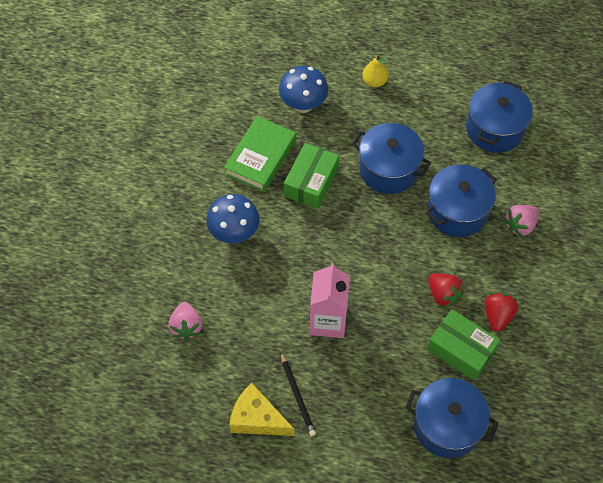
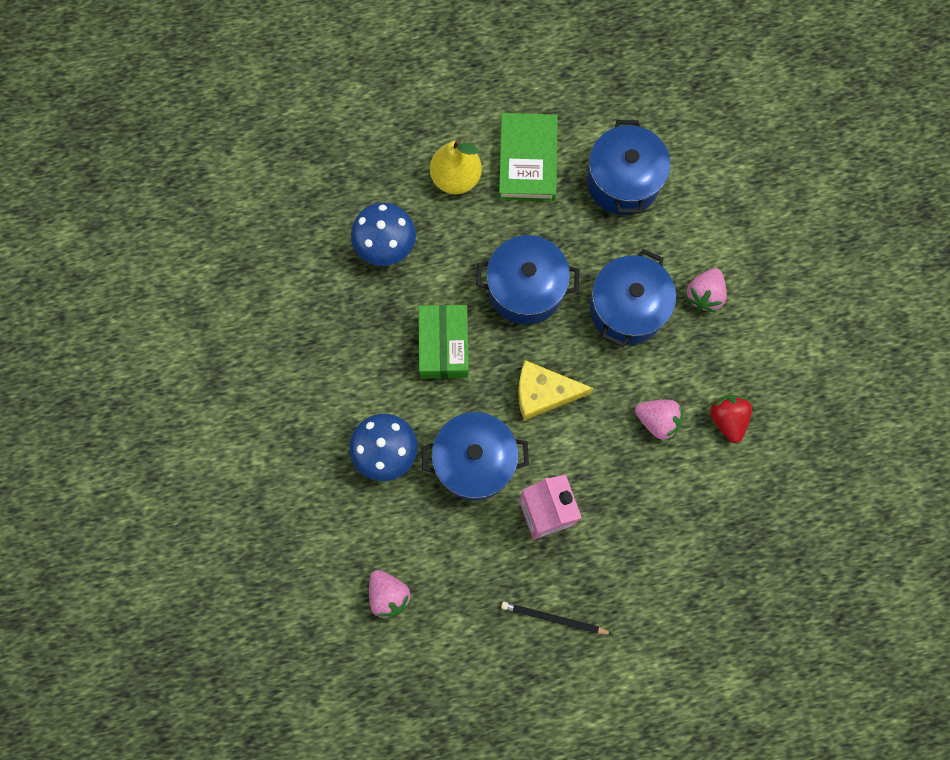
camera: 25 degrees left, 15 degrees up
green book [224,116,296,192] -> green book moved to [499,113,558,201]
yellow cheese [229,383,294,436] -> yellow cheese moved to [518,360,594,420]
black pencil [281,353,316,437] -> black pencil turned 150 degrees clockwise [501,602,612,635]
yellow pear [362,55,388,87] -> yellow pear [430,140,482,194], size x1.52
blue pot [406,378,499,458] -> blue pot moved to [421,412,529,501]
green box [427,309,500,381] -> none
red strawberry [428,273,464,308] -> pink strawberry [635,400,683,441]

